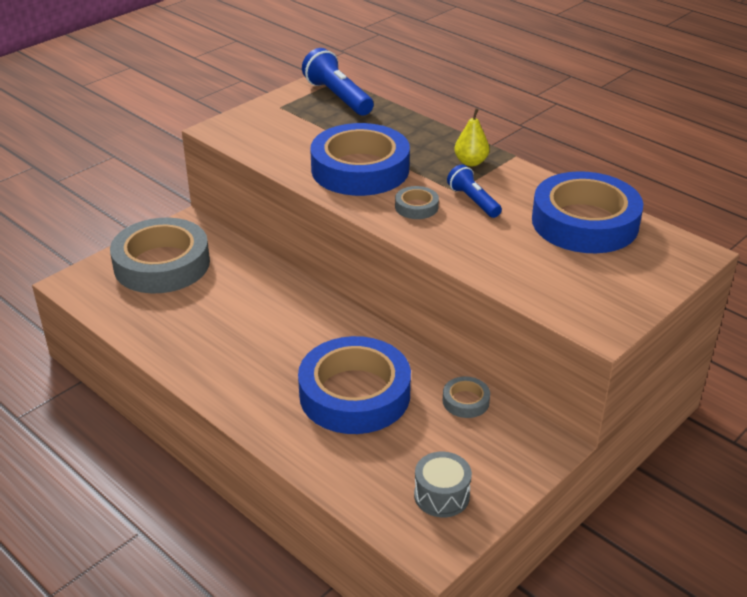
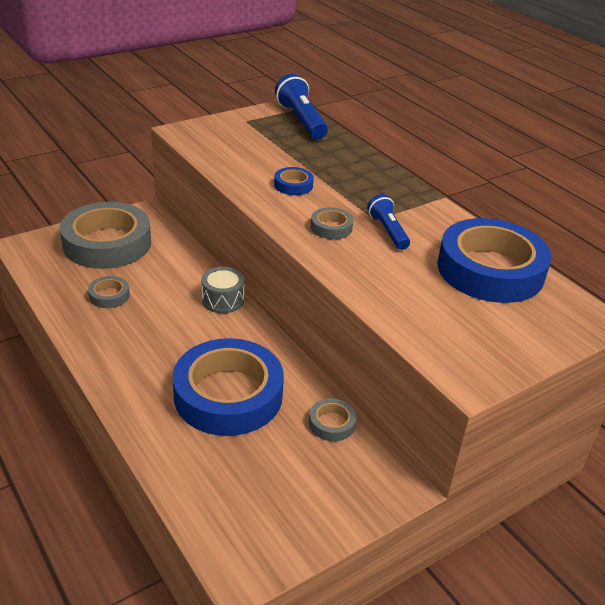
camera: 10 degrees right, 0 degrees up
blue tape [310,123,410,196] -> blue tape [274,167,314,195], size x0.42
grey drum [414,452,472,517] -> grey drum moved to [201,267,245,313]
yellow pear [454,109,489,166] -> none
none -> grey tape [88,276,130,308]

